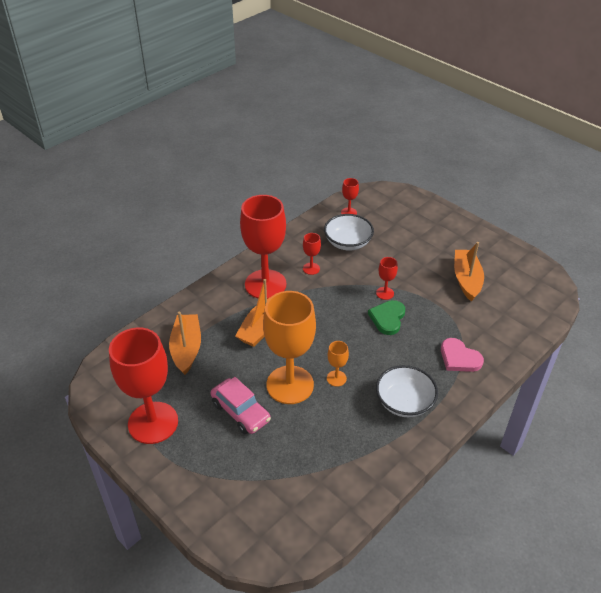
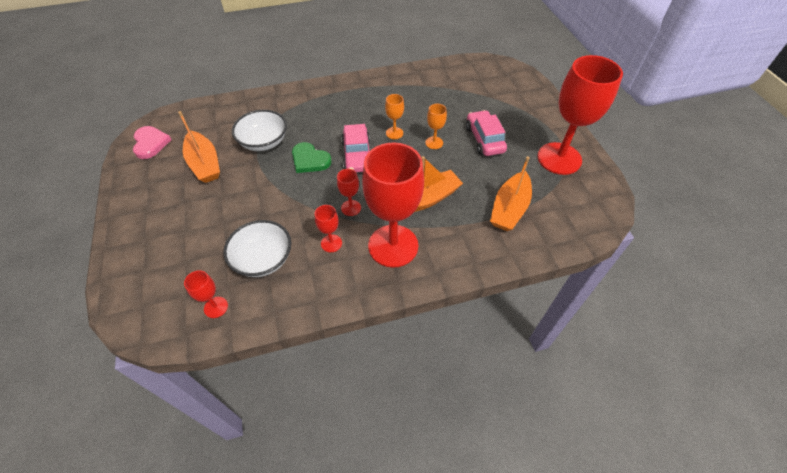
camera: 150 degrees left, 10 degrees up
orange goblet [263,291,316,404] -> orange goblet [425,104,447,149], size x0.42
green heart [368,300,405,335] -> green heart turned 75 degrees clockwise [292,142,332,173]
red goblet [376,257,398,300] -> red goblet moved to [337,169,361,216]
white bowl [376,365,438,417] -> white bowl moved to [232,110,287,151]
pink heart [441,338,484,372] -> pink heart moved to [133,126,172,159]
orange boat [454,242,484,301] -> orange boat turned 60 degrees counterclockwise [178,111,220,183]
none -> pink car [341,124,370,172]

